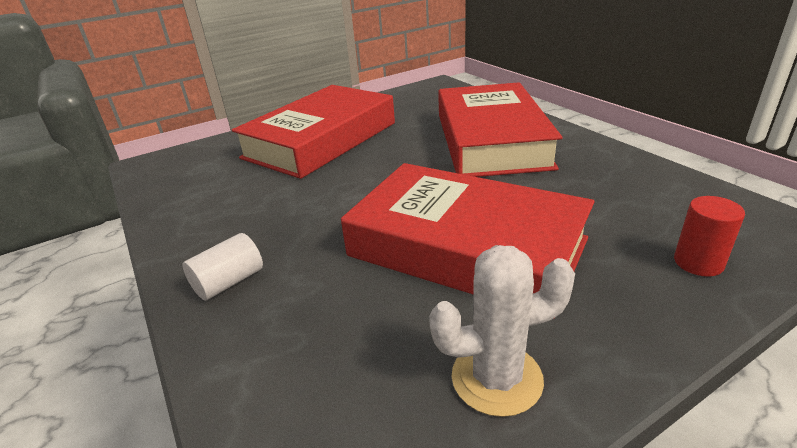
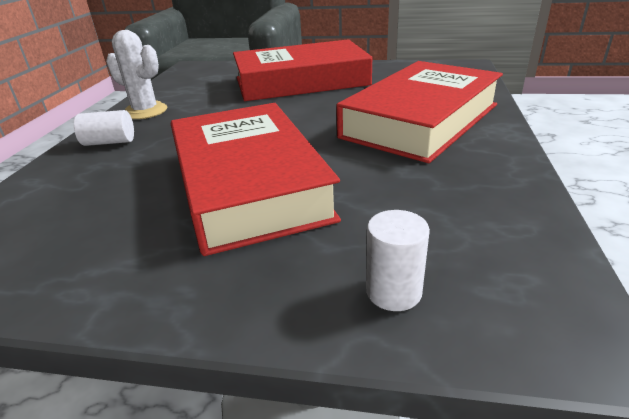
camera: 40 degrees right, 0 degrees up
white cactus [429,245,575,417] -> white cactus moved to [106,30,167,119]
red cylinder [674,196,745,277] -> white cylinder [366,210,430,311]

